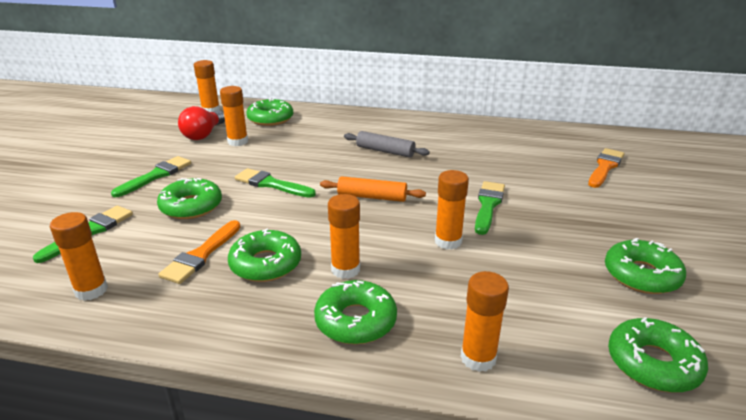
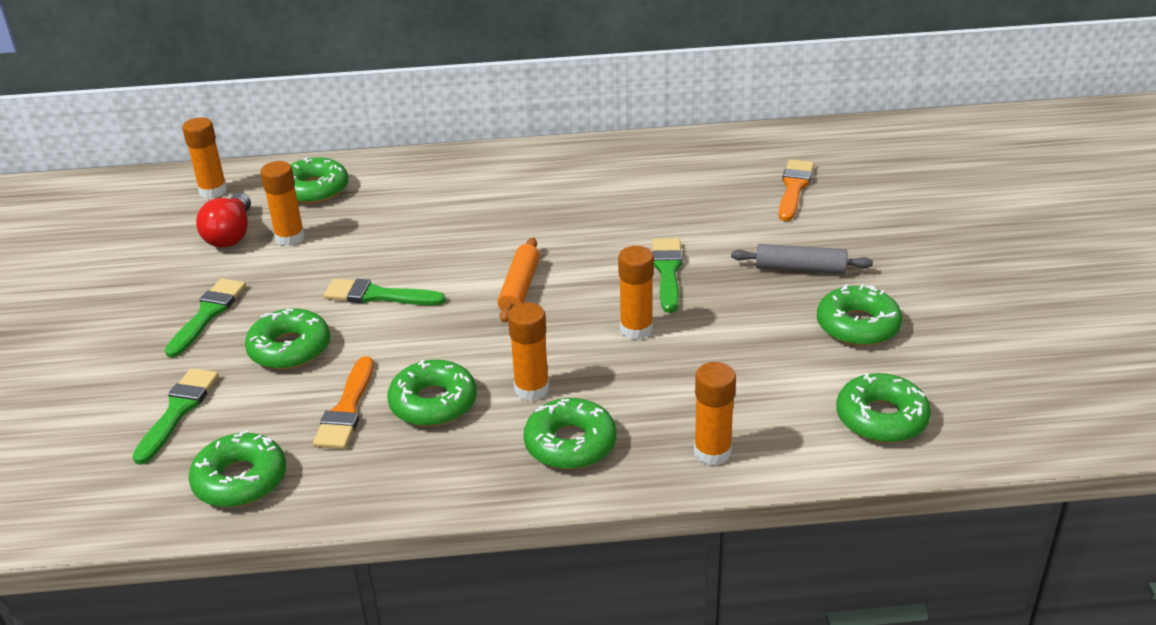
camera: 15 degrees left, 5 degrees up
orange glue stick [50,212,108,301] -> green donut [188,430,286,507]
orange rolling pin [320,176,426,202] -> orange rolling pin turned 75 degrees counterclockwise [498,238,540,323]
grey rolling pin [344,131,430,158] -> grey rolling pin moved to [731,244,873,274]

